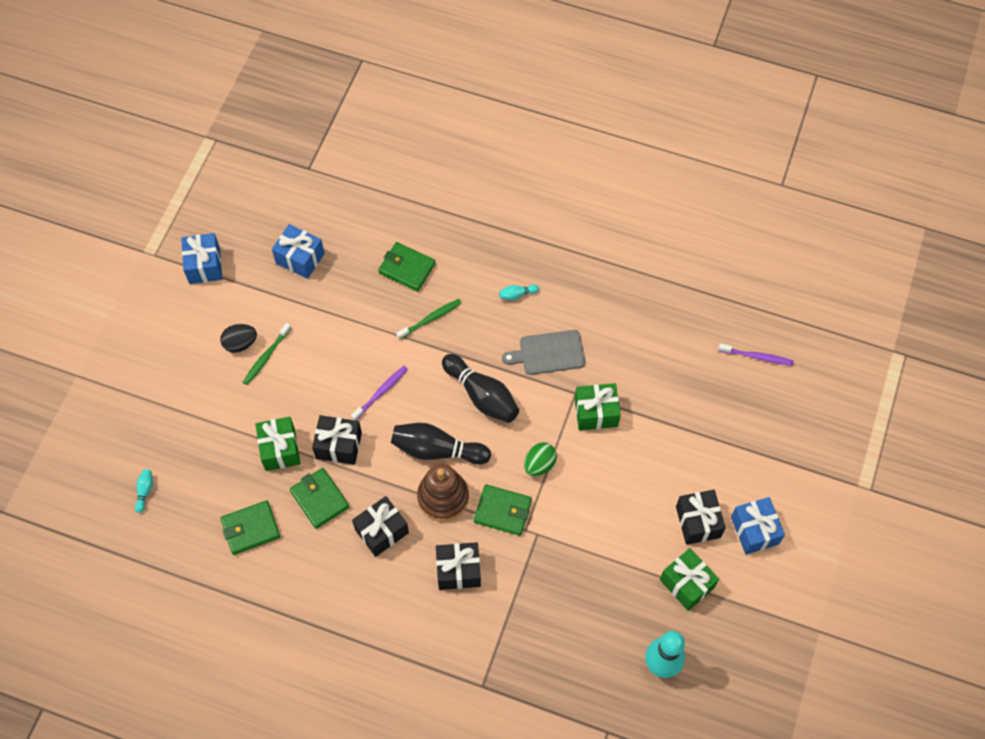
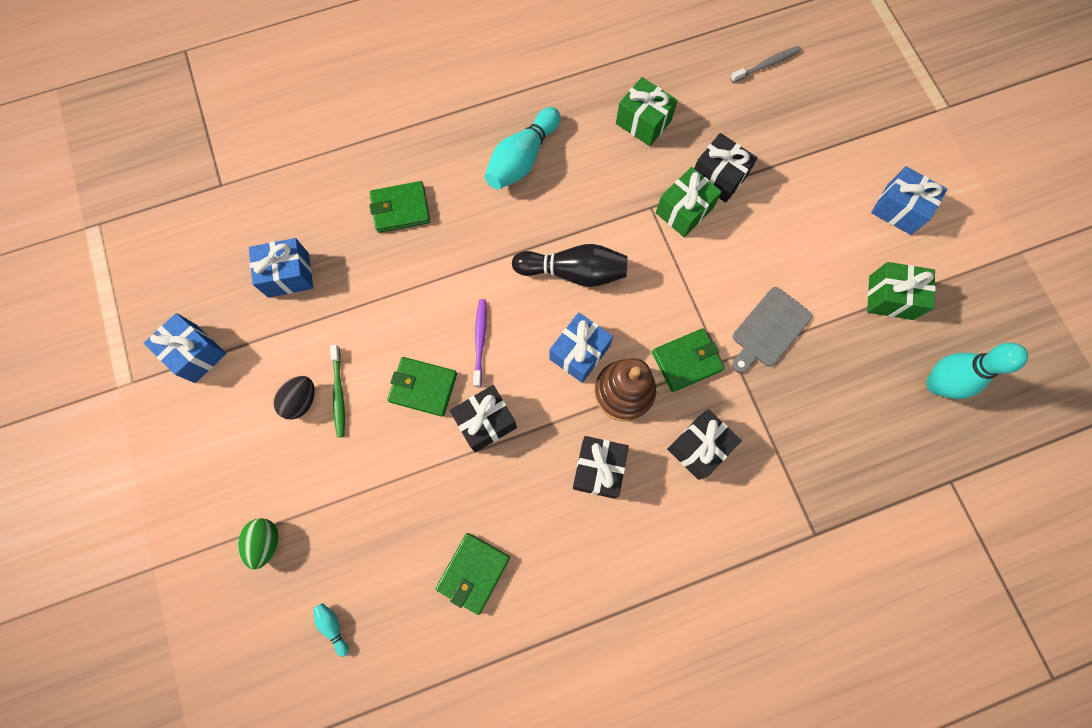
camera: 40 degrees left, 10 degrees up
green gift [255,417,300,471] -> green gift moved to [616,77,678,146]
green wallet [290,468,349,529] -> green wallet moved to [387,357,457,417]
black bowling pin [391,423,491,465] -> blue gift [549,312,613,383]
green toothbrush [396,299,462,340] -> none
turquoise bowling pin [499,285,539,300] -> turquoise bowling pin [485,107,560,190], size x2.33
grey cutting board [502,330,585,375] -> grey cutting board moved to [732,287,812,373]
green egg [524,442,557,476] -> green egg moved to [238,518,279,570]
black gift [676,490,726,545] -> black gift moved to [694,133,757,203]
purple toothbrush [718,344,794,366] -> grey toothbrush [730,46,802,83]

